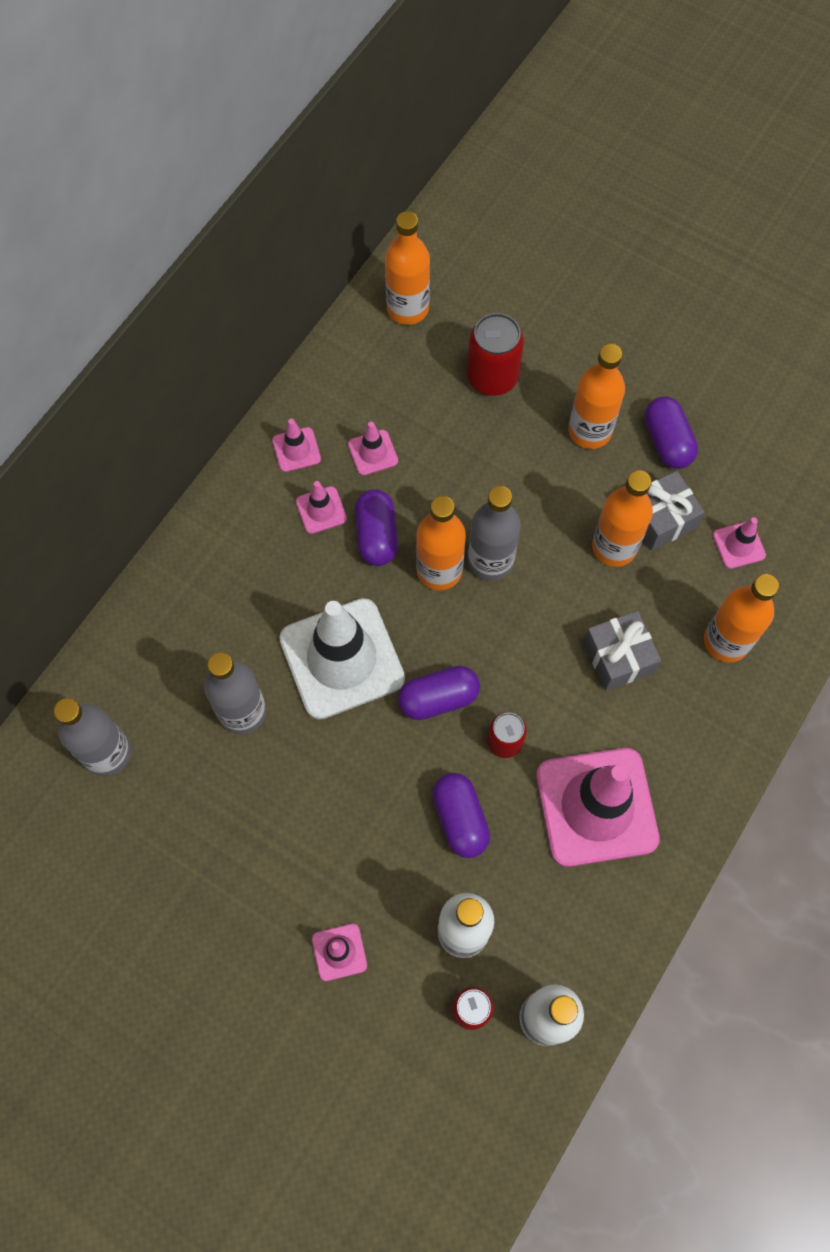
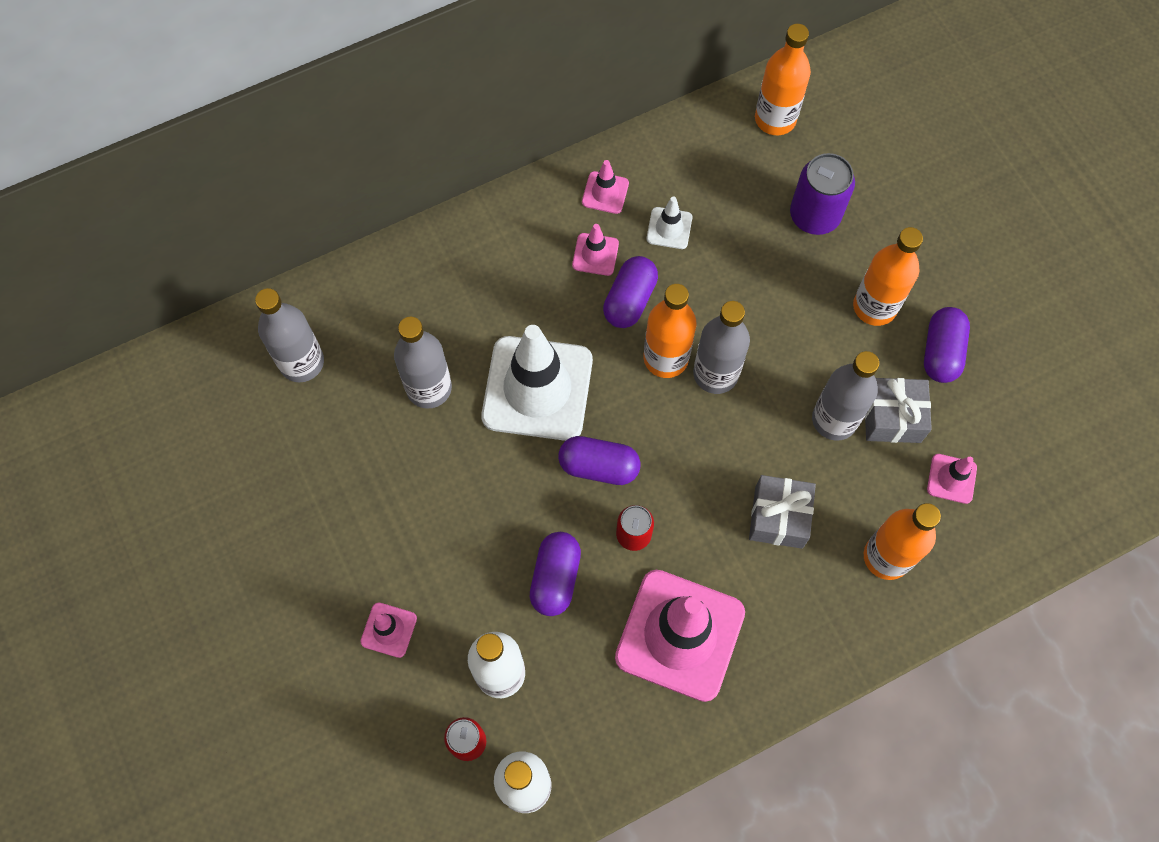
camera: 30 degrees right, 0 degrees up
pink traffic cone [348,422,398,476] -> white traffic cone [647,197,692,249]
red can [467,313,524,396] -> purple can [790,153,855,235]
orange bottle [592,470,653,567] -> grey bottle [812,351,879,441]

